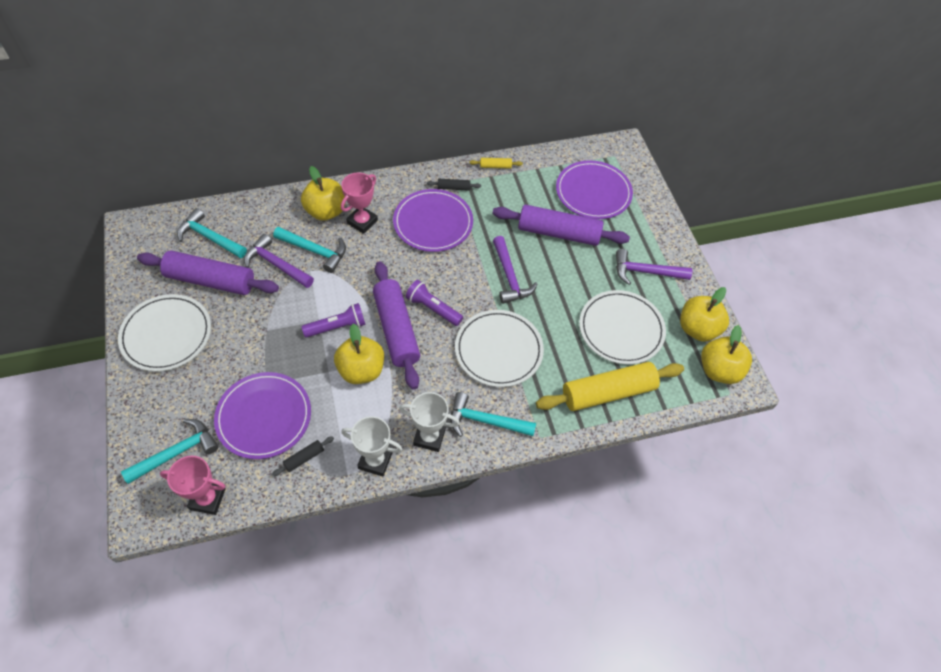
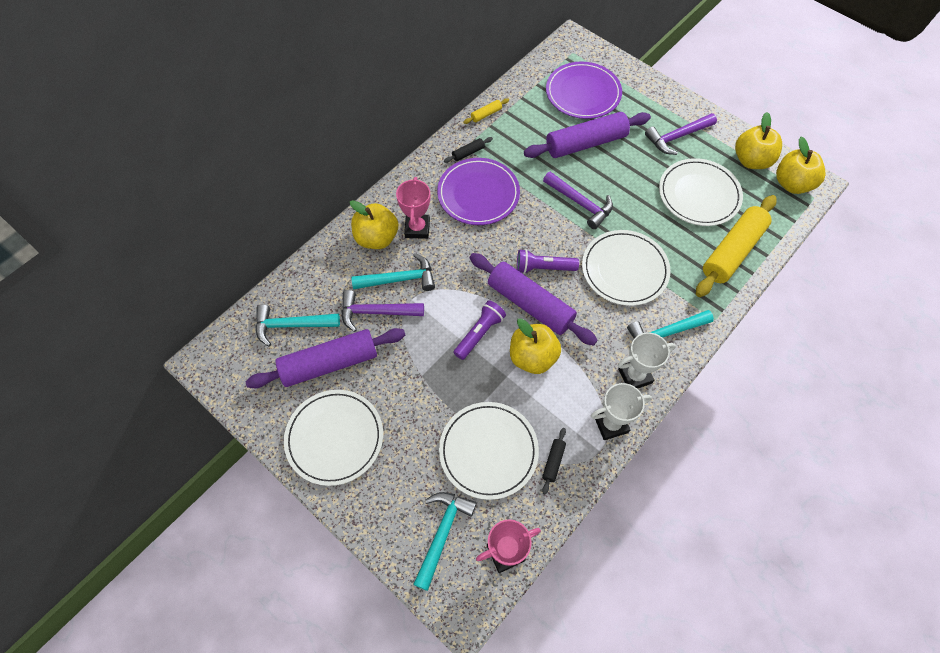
camera: 30 degrees left, 5 degrees up
purple plate [214,372,311,459] -> white plate [439,402,539,500]

